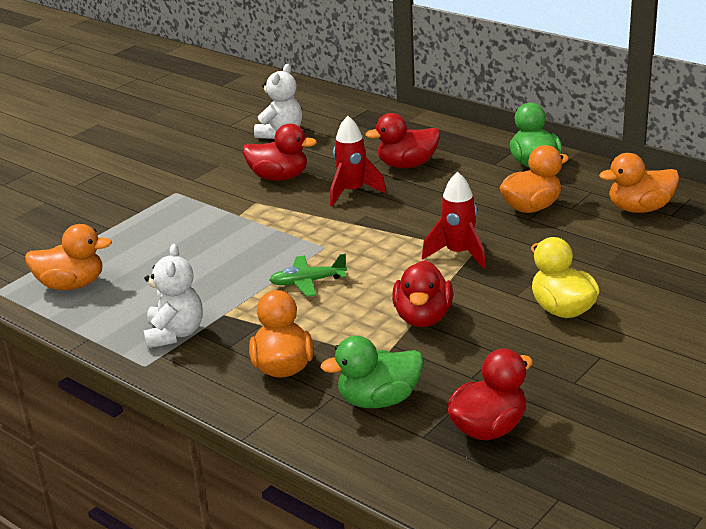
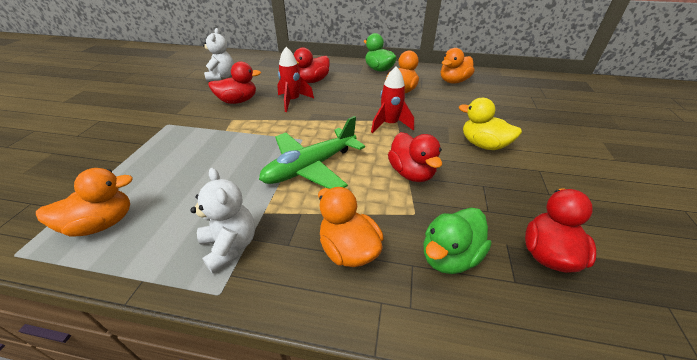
camera: 30 degrees left, 10 degrees up
green plane [269,254,347,297] -> green plane [259,116,365,189], size x1.89

